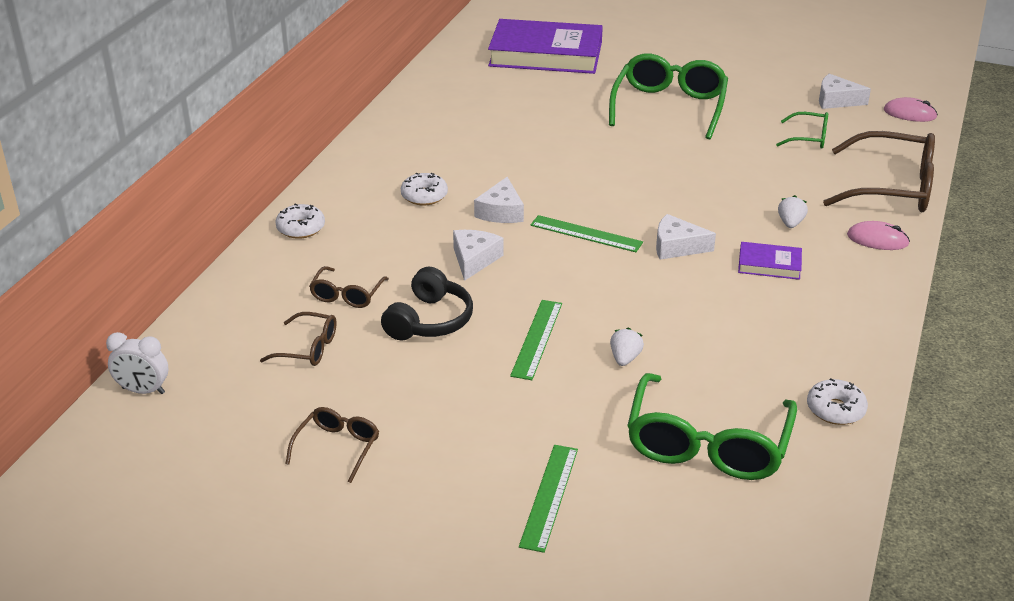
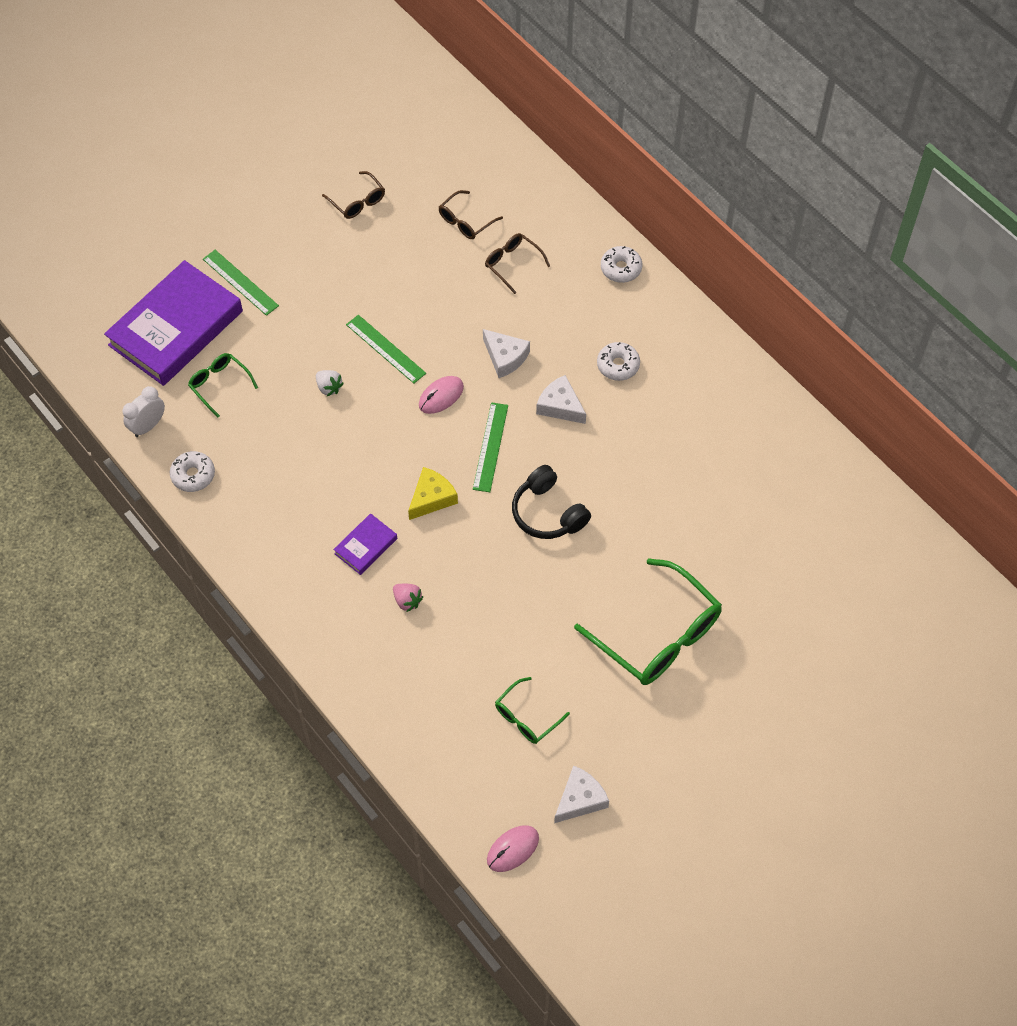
camera: 120 degrees right, 25 degrees up
white clock [106,332,168,394] -> white clock moved to [123,386,165,437]
black headphones [381,267,473,341] -> black headphones moved to [512,465,591,539]
purple book [488,19,603,74] -> purple book moved to [104,260,243,386]
green ruler [530,215,643,252] -> green ruler turned 45 degrees counterclockwise [473,402,508,492]
green glasses [627,373,797,480] -> green glasses [188,353,258,417], size x0.50
white cheese [656,214,716,260] -> yellow cheese [408,467,458,520]
white strawberry [778,195,808,228] -> pink strawberry [393,584,423,612]
brown glasses [823,131,935,212] -> none
pink mouse [847,221,910,250] -> pink mouse moved to [419,376,464,414]

